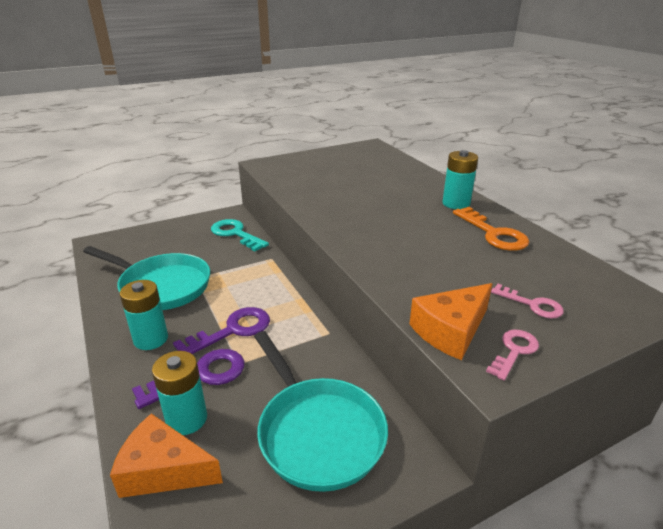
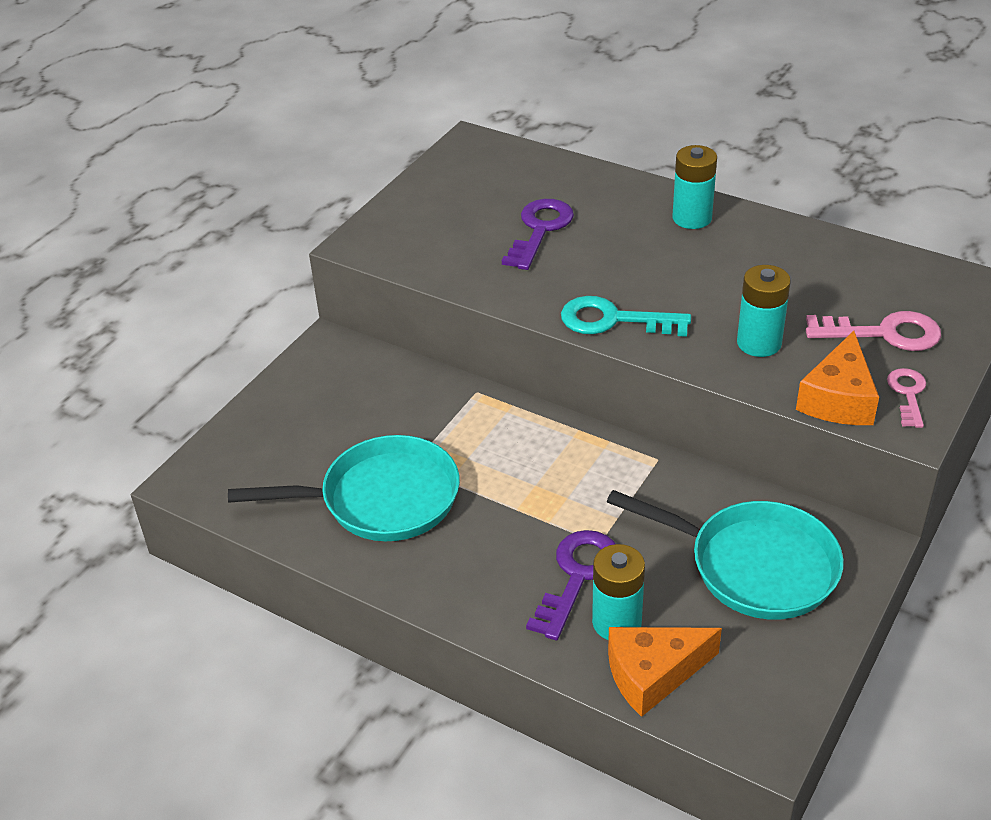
camera: 30 degrees left, 10 degrees up
turquoise battery [120,280,168,350] -> turquoise battery moved to [737,265,791,357]
purple key [173,307,270,354] -> purple key moved to [502,199,574,270]
turquoise key [211,219,269,251] -> turquoise key moved to [561,296,691,337]
orange key [453,207,529,251] -> none
pink key [491,284,564,319] -> pink key [806,311,941,351], size x1.63

